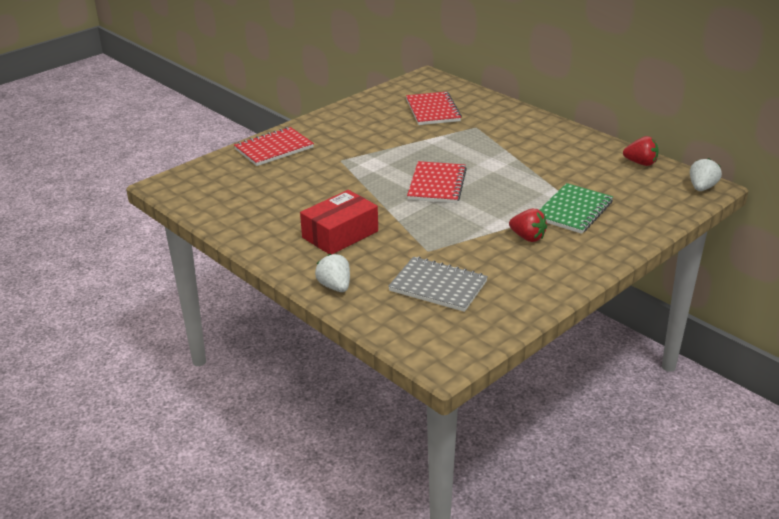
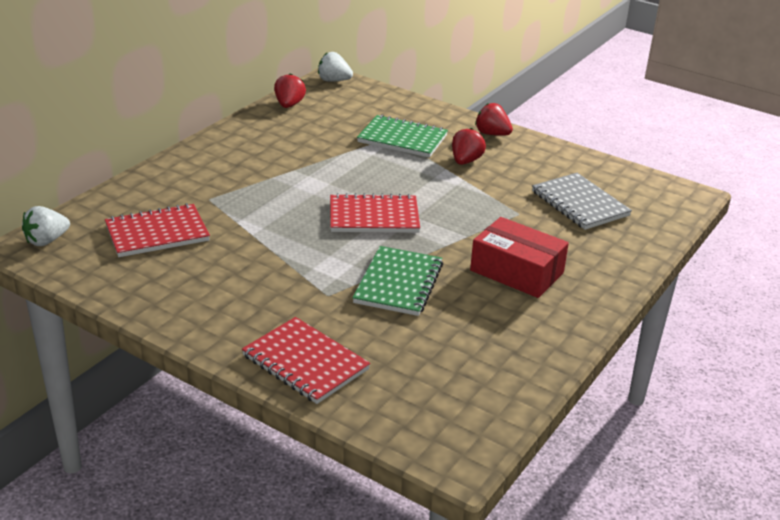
camera: 105 degrees left, 0 degrees up
white strawberry [315,254,350,292] -> white strawberry moved to [22,206,70,246]
grey notebook [388,257,488,312] -> grey notebook turned 45 degrees counterclockwise [532,173,632,230]
none -> green notebook [352,246,443,316]
none -> red strawberry [475,103,513,136]

